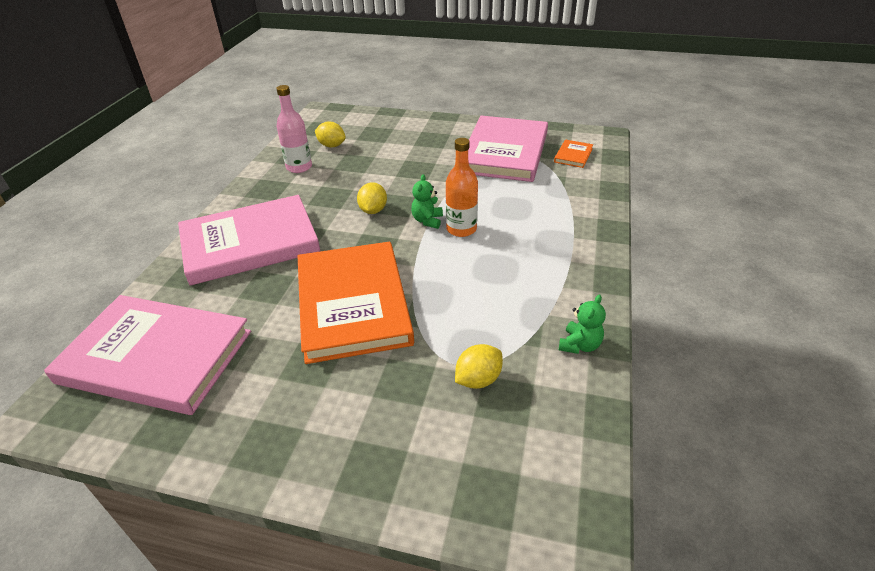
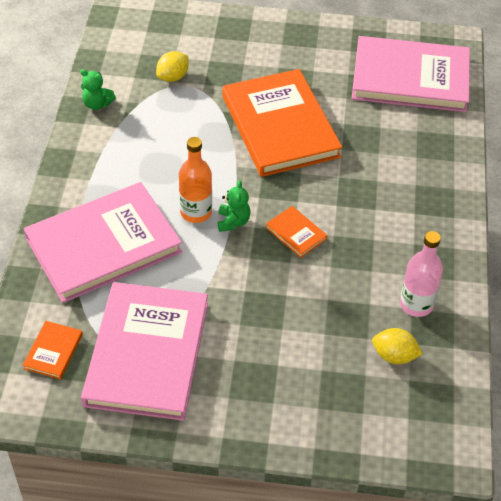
camera: 170 degrees right, 10 degrees up
pink book [178,195,320,286] -> pink book moved to [24,182,182,303]
yellow lemon [357,182,387,214] -> orange book [266,206,327,258]
green teddy bear [559,294,606,354] -> green teddy bear turned 90 degrees counterclockwise [80,69,116,110]

